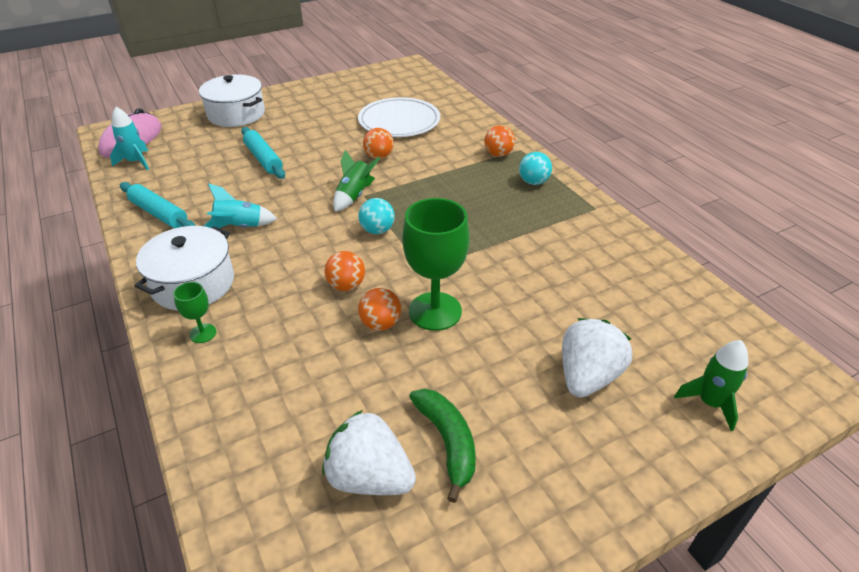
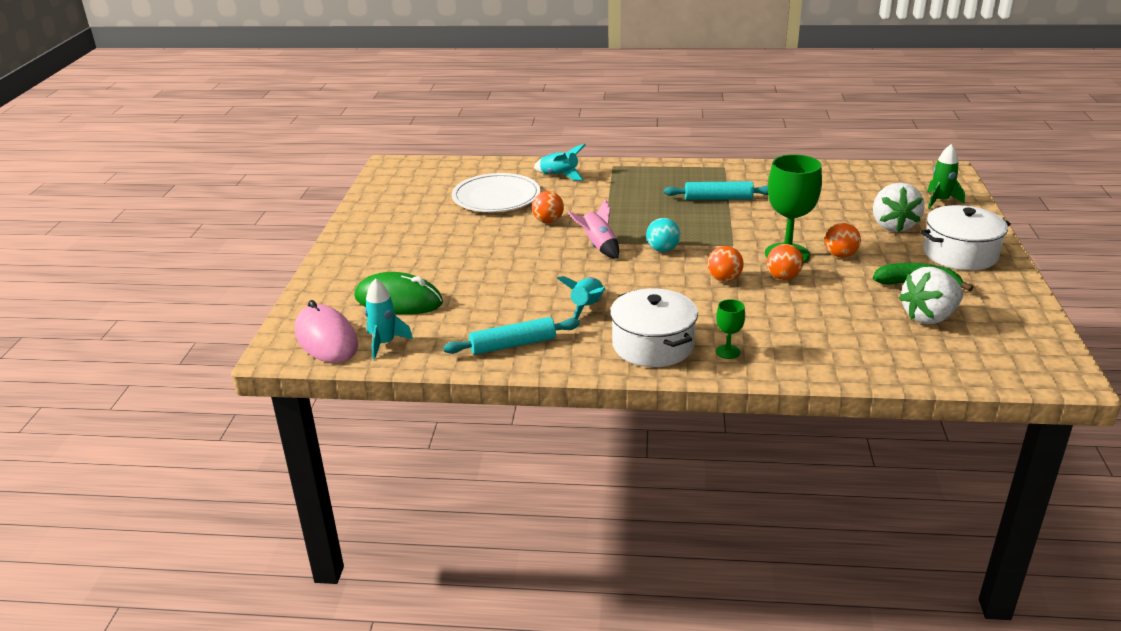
camera: 55 degrees left, 10 degrees down
white pot [199,74,265,127] -> white pot moved to [921,205,1011,270]
turquoise rolling pin [241,127,285,179] -> turquoise rolling pin moved to [664,181,768,200]
green rocket [333,150,380,212] -> pink rocket [568,199,619,259]
orange ball [484,125,515,157] -> orange ball moved to [825,223,861,258]
turquoise ball [519,152,552,185] -> none
white strawberry [562,318,632,397] -> white strawberry turned 150 degrees counterclockwise [873,182,924,232]
none -> green mouse [354,272,443,314]
none -> turquoise rocket [534,144,585,180]

